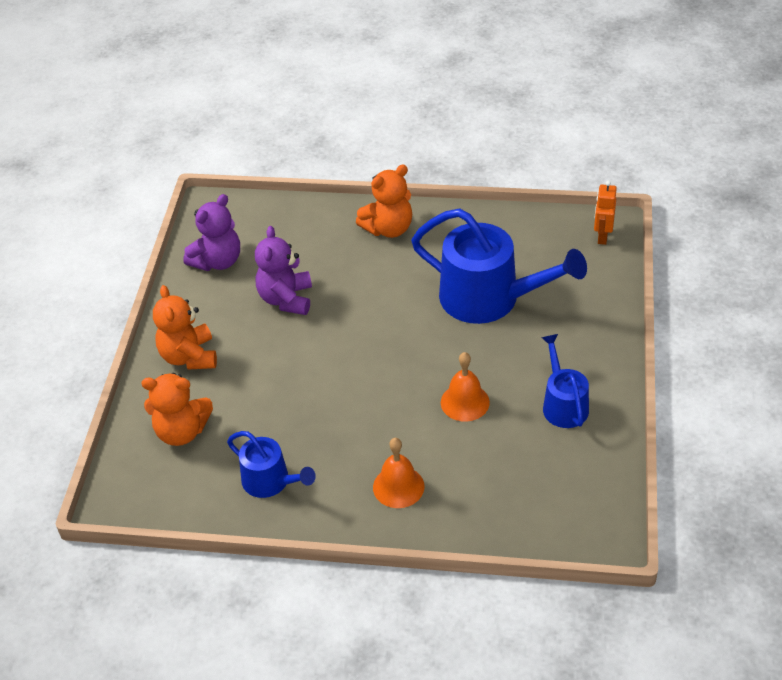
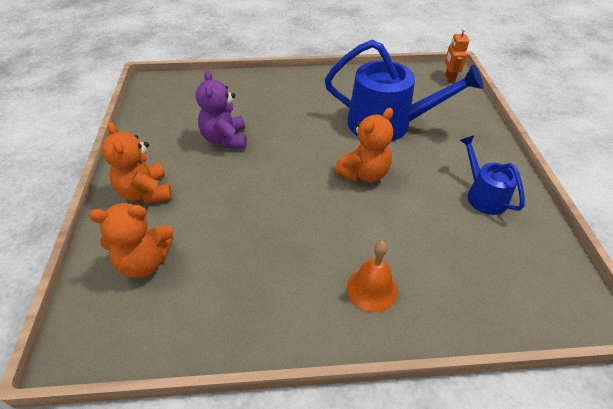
camera: 15 degrees left, 0 degrees up
purple teddy bear [183,194,240,271] -> none
blue watering can [227,431,316,498] -> none
orange teddy bear [356,165,412,238] -> orange teddy bear moved to [334,108,393,182]
orange bell [441,352,490,422] -> none

